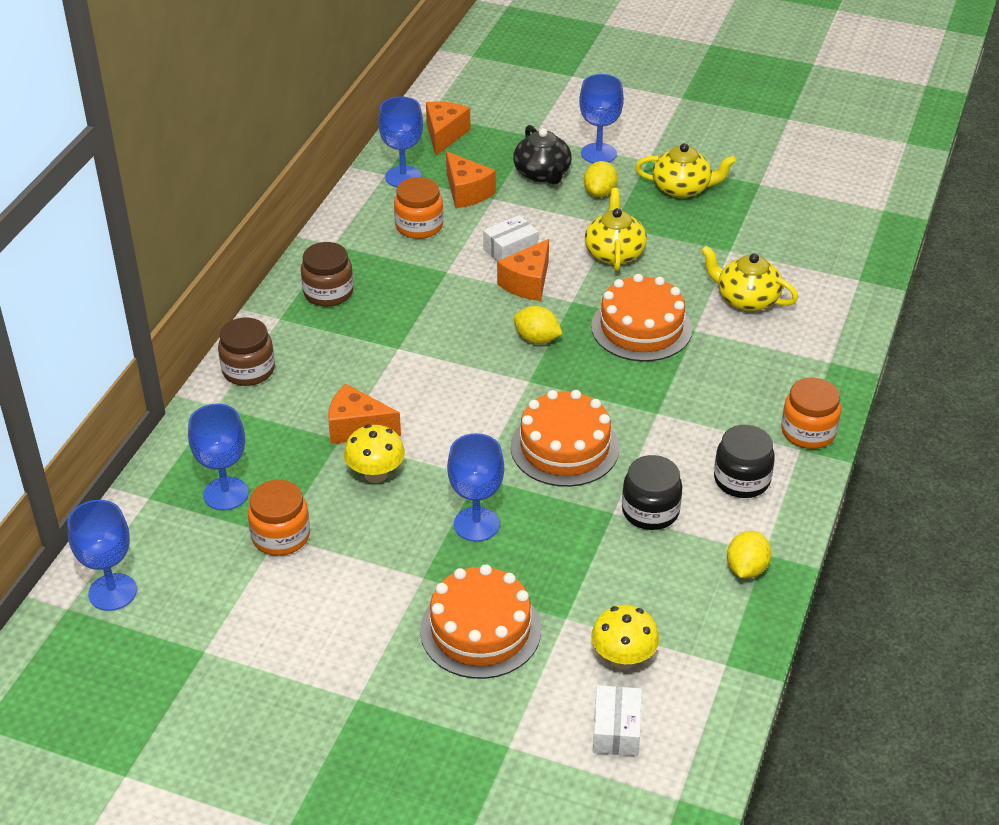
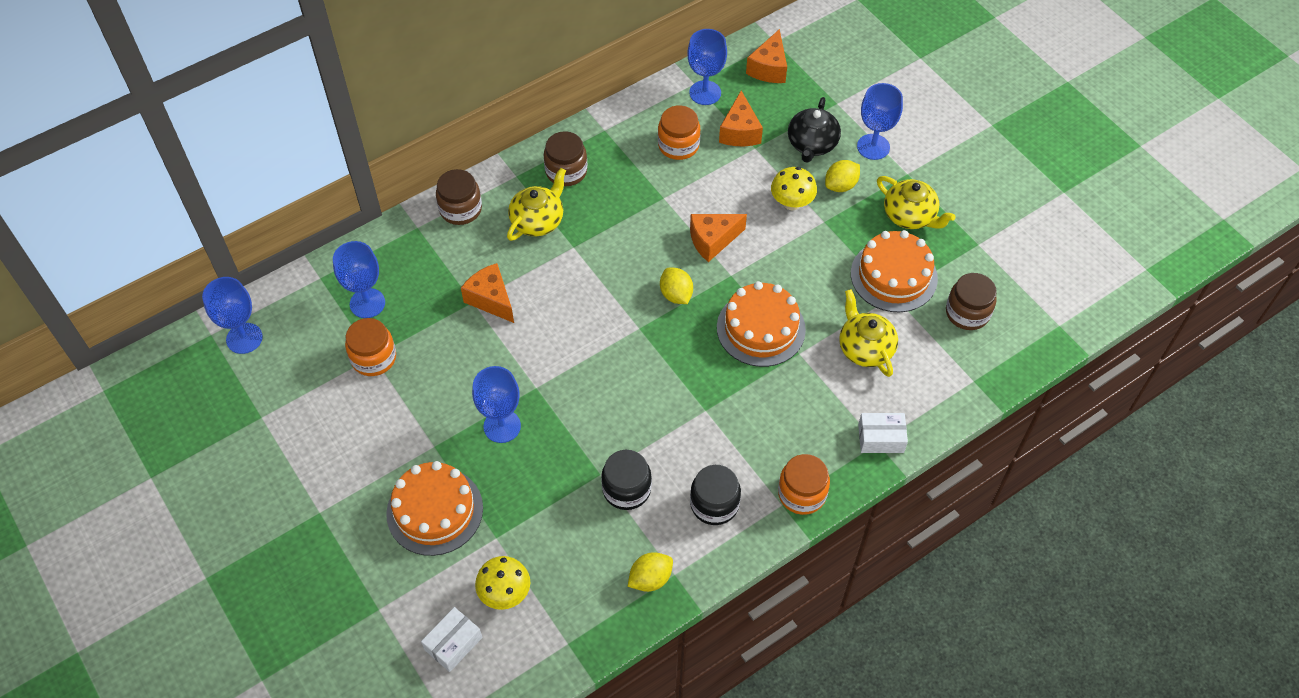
camera: 35 degrees right, 15 degrees up
yellow mushroom [344,424,405,483] -> yellow mushroom moved to [771,167,817,210]
orange cheese [426,101,470,156] -> orange cheese turned 150 degrees clockwise [746,29,787,83]
white box [483,215,539,261] -> white box moved to [858,413,908,453]
orange cake [511,390,619,487] -> orange cake moved to [851,230,938,312]
yellow teapot [585,188,647,271] -> yellow teapot moved to [507,168,566,241]
none -> brown jar [946,273,997,330]

